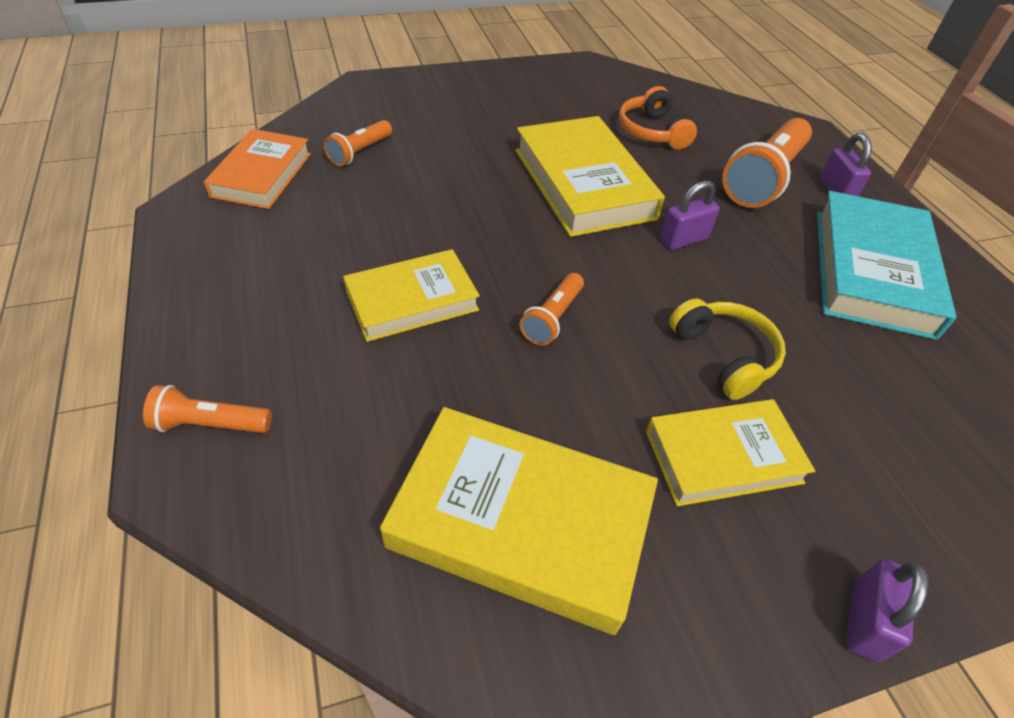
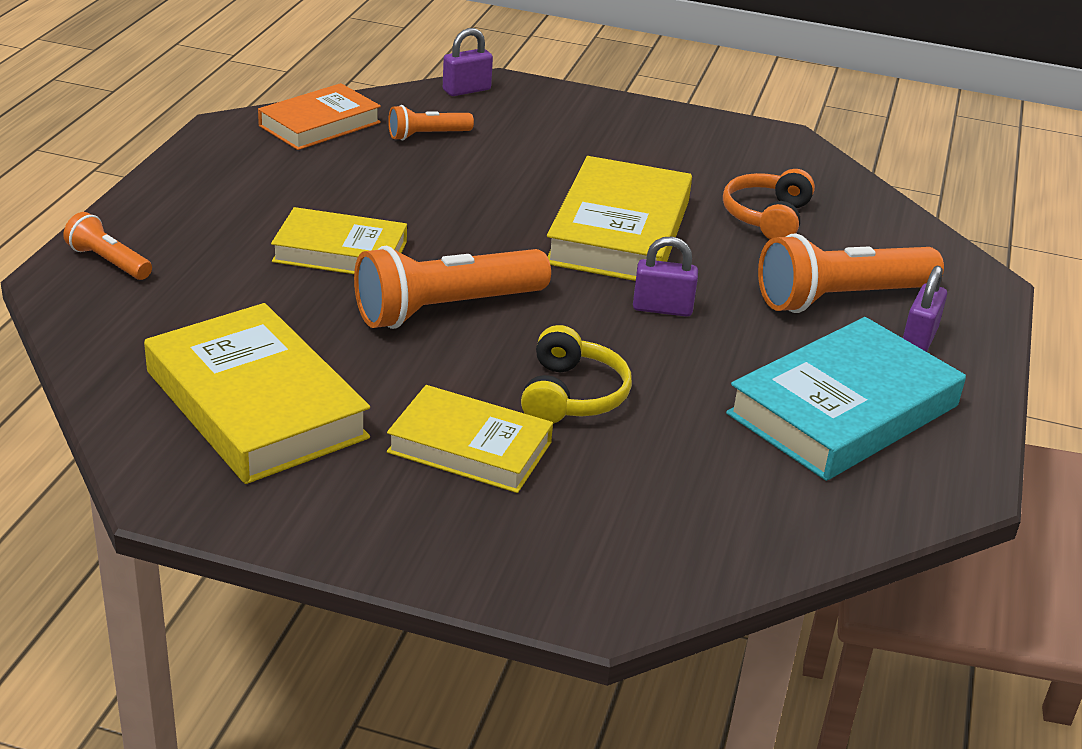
camera: 35 degrees right, 15 degrees down
orange flashlight [519,273,584,346] -> orange flashlight [354,246,551,329], size x1.93
purple padlock [846,559,929,662] -> purple padlock moved to [443,28,493,96]

